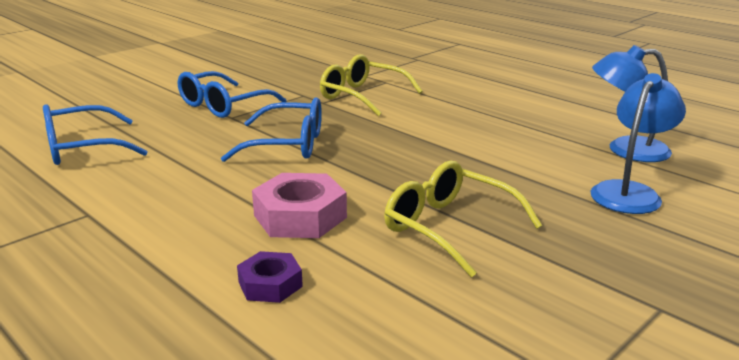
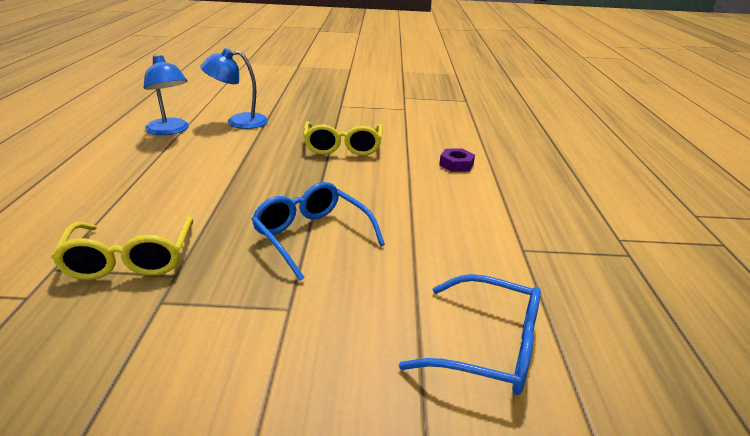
camera: 135 degrees left, 5 degrees up
blue glasses [178,71,287,118] -> none
pink nut [252,173,347,238] -> none

